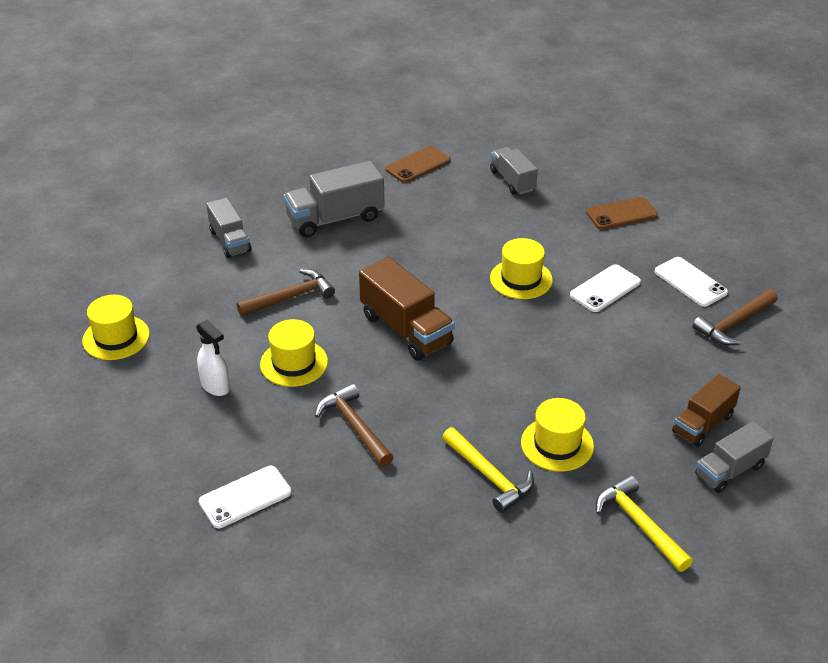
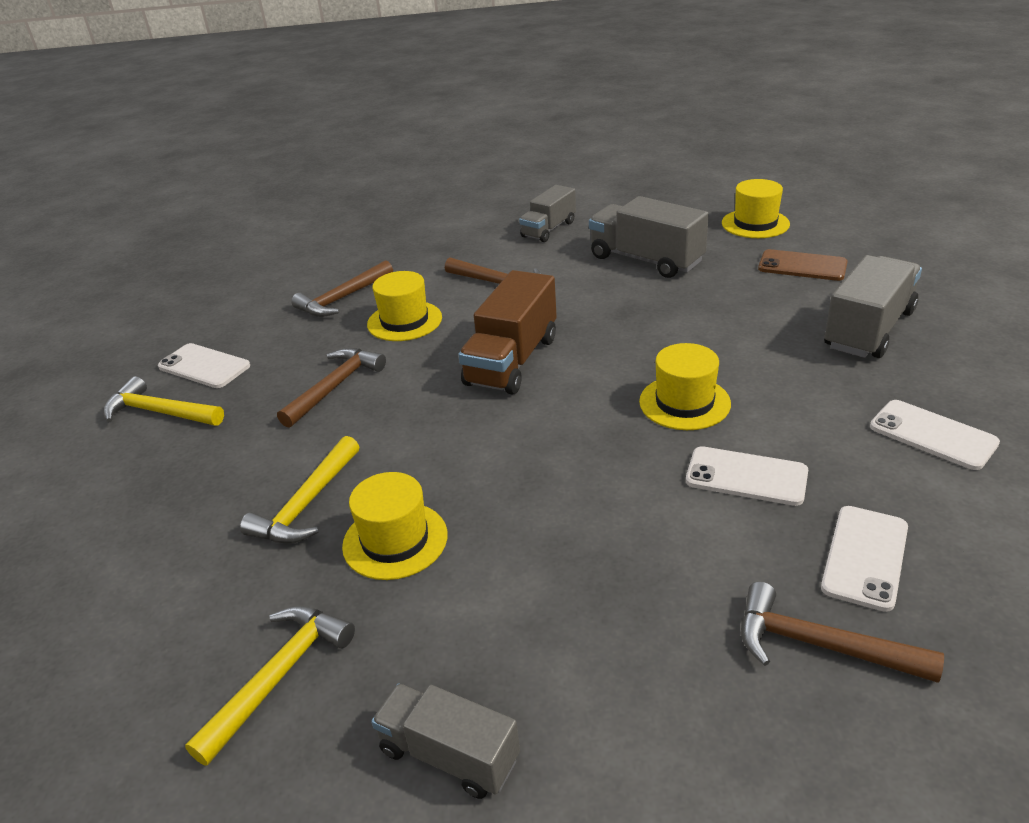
camera: 65 degrees right, 5 degrees down
yellow hat [82,295,150,360] -> yellow hat moved to [722,179,790,238]
white spray bottle [196,320,230,396] -> brown hammer [291,260,393,317]
grey truck [490,147,538,195] -> grey truck [824,255,922,358], size x1.56
brown phone [586,197,658,230] -> white phone [870,400,1000,470]
brown truck [672,374,741,447] -> none
none -> yellow hammer [103,376,224,426]

